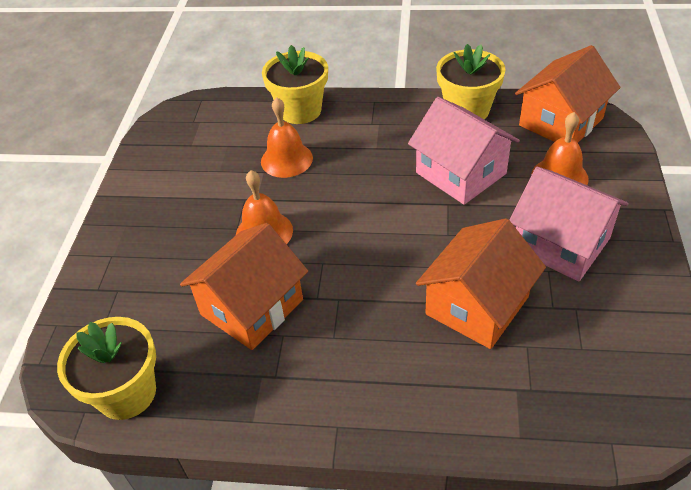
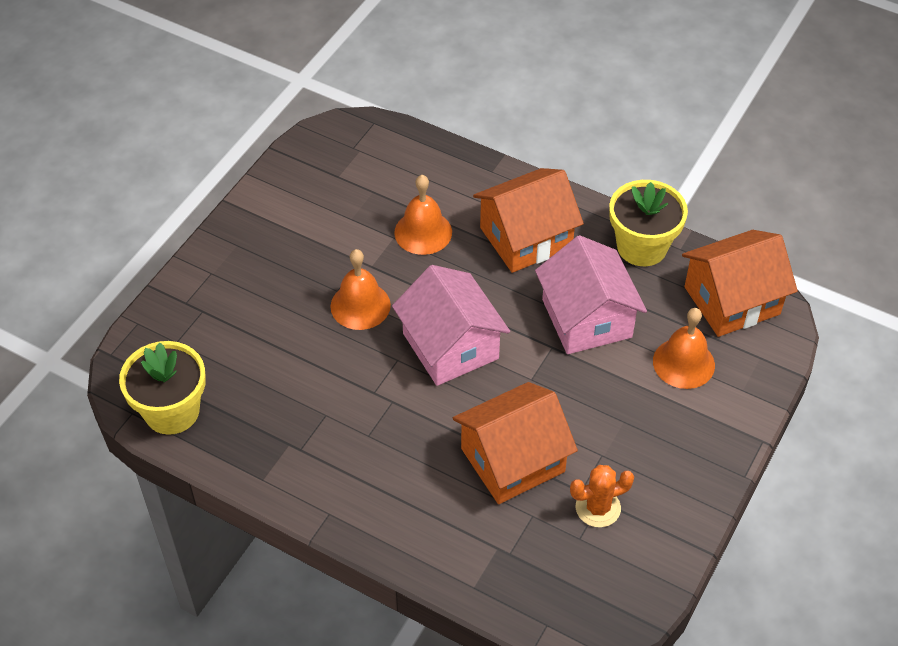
camera: 20 degrees right, 5 degrees up
orange house [180,223,308,350] -> orange house moved to [473,168,584,273]
yellow flower pot [262,45,328,124] -> none
pink house [510,167,629,282] -> pink house moved to [392,265,510,386]
none -> orange cactus [570,465,634,527]

